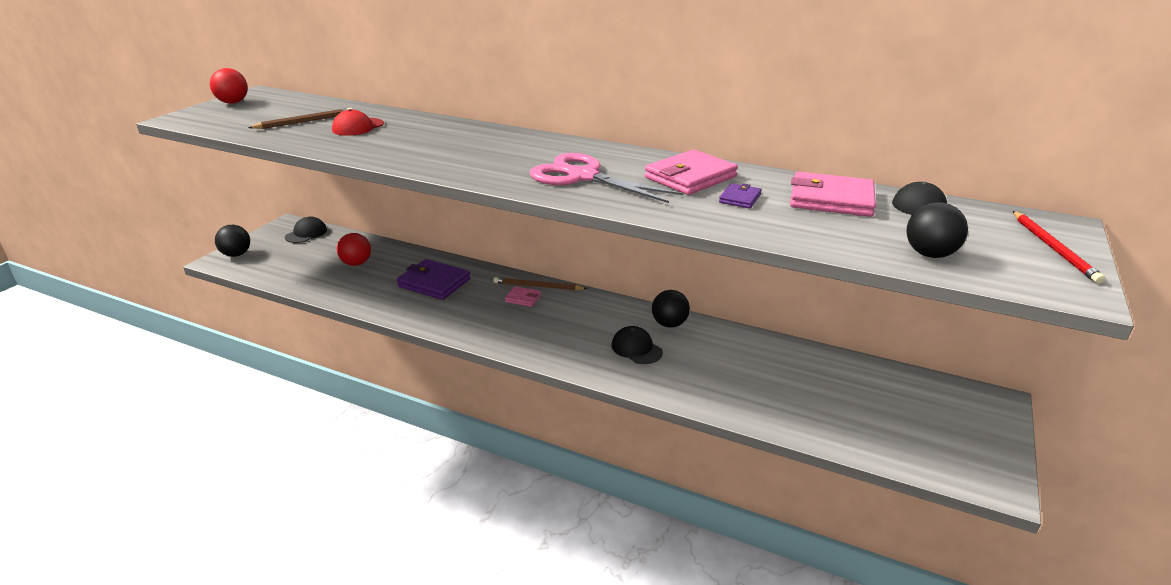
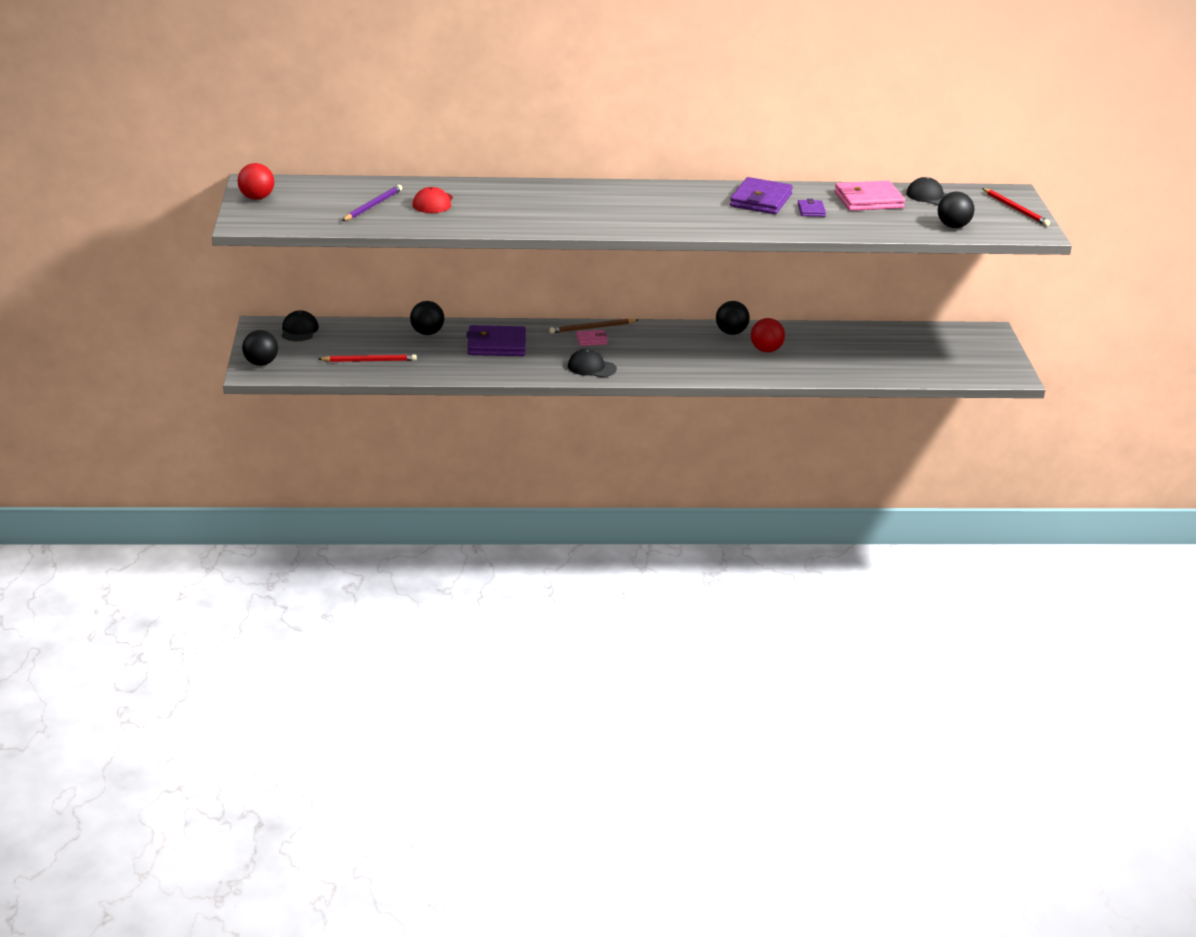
camera: 30 degrees left, 0 degrees up
brown pencil [248,108,352,129] -> purple pencil [342,185,402,221]
red ball [337,233,371,266] -> red ball moved to [751,318,785,352]
pink scissors [530,153,683,203] -> none
black cap [611,326,663,364] -> black cap moved to [568,349,617,377]
pink wallet [645,150,738,195] -> purple wallet [730,177,793,214]
none -> red pencil [318,354,417,362]
none -> black ball [410,301,444,335]

